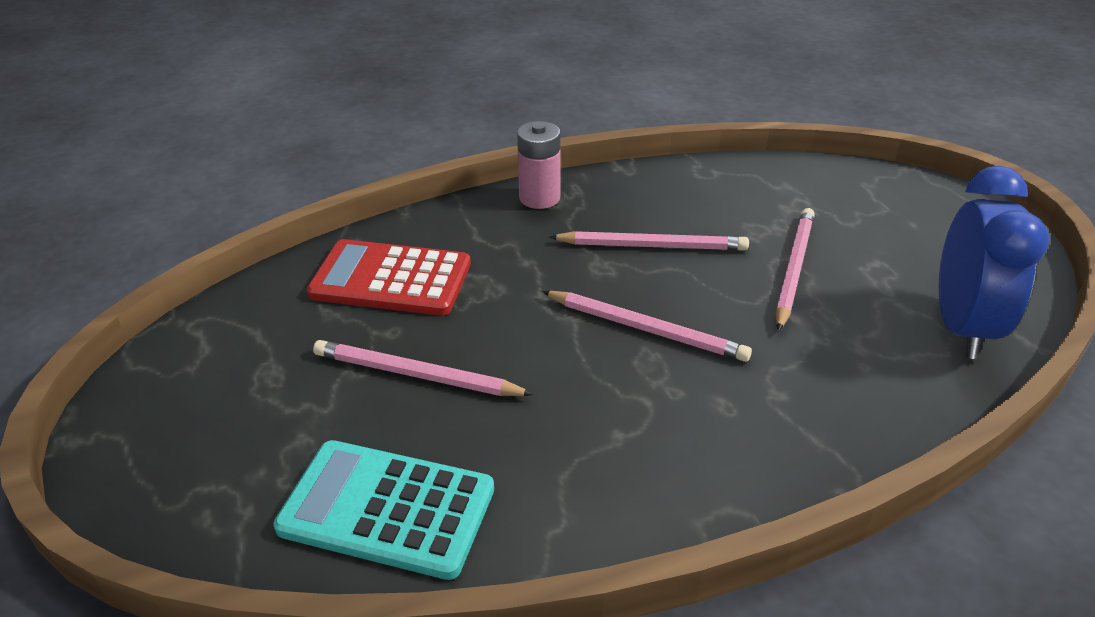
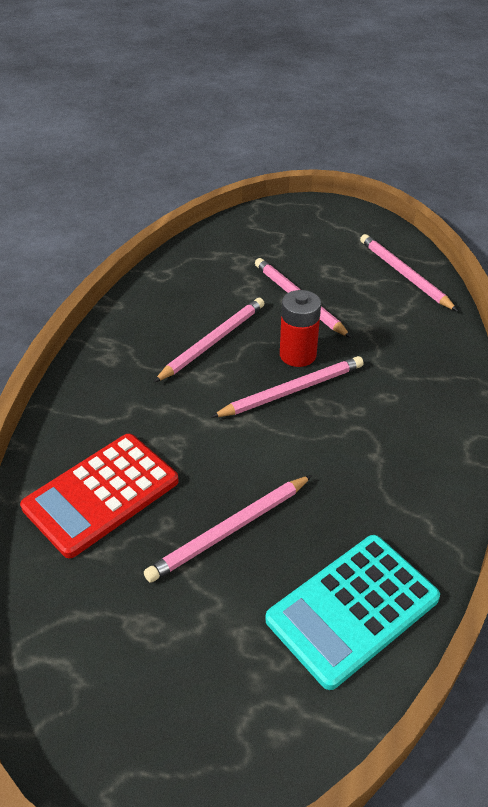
camera: 55 degrees left, 5 degrees up
pink battery [517,121,561,209] -> none
blue clock [939,166,1050,359] -> pink pencil [360,234,458,311]
none -> red battery [280,290,321,367]

